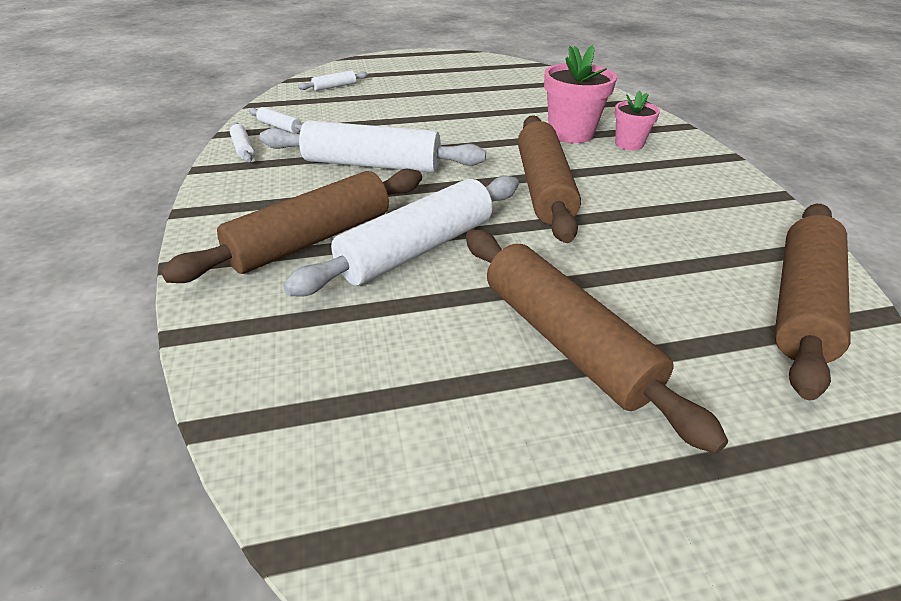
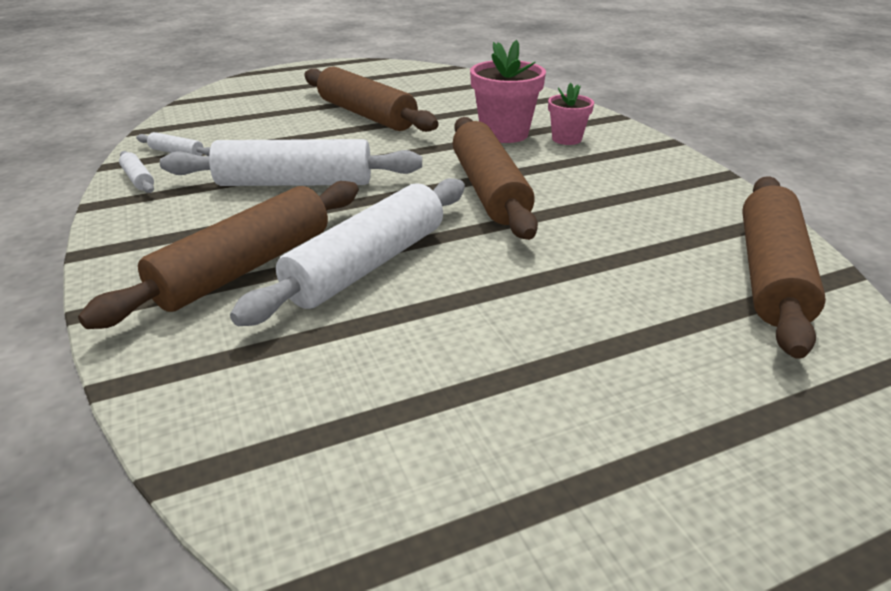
camera: 10 degrees left, 5 degrees down
white rolling pin [298,70,368,91] -> none
brown rolling pin [466,229,728,454] -> brown rolling pin moved to [304,67,439,132]

